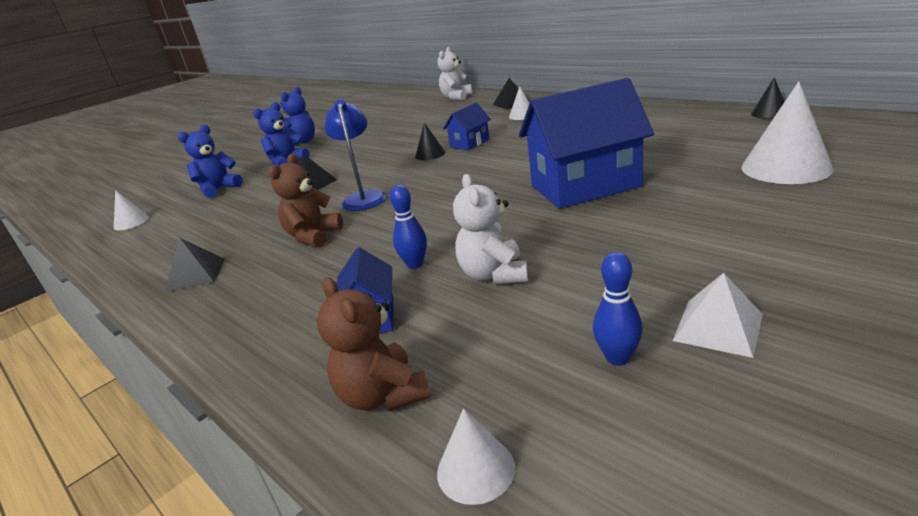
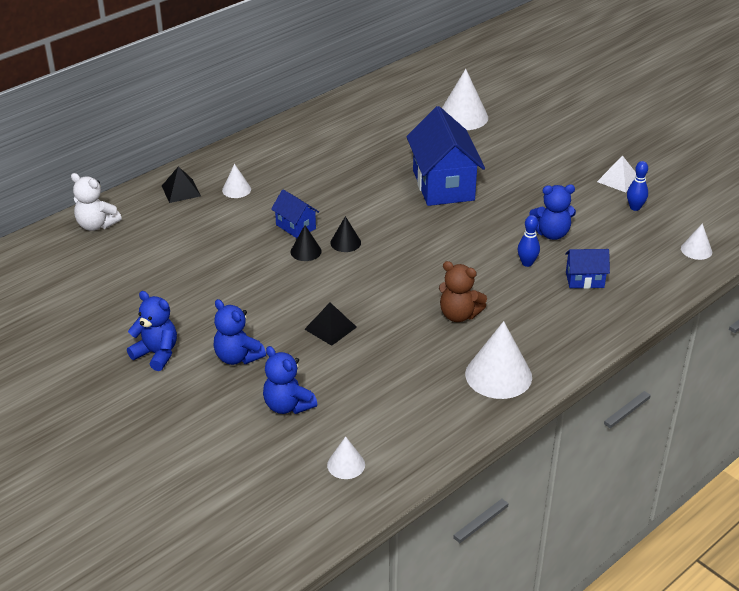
camera: 90 degrees left, 10 degrees up
black pyramid [165,238,225,292] -> white cone [465,321,532,399]
brown teddy bear [317,277,431,411] -> none
blue lamp [324,99,386,211] -> none
white teddy bear [453,174,528,284] -> blue teddy bear [529,184,576,240]
black cone [751,77,785,119] -> black cone moved to [330,216,361,252]

